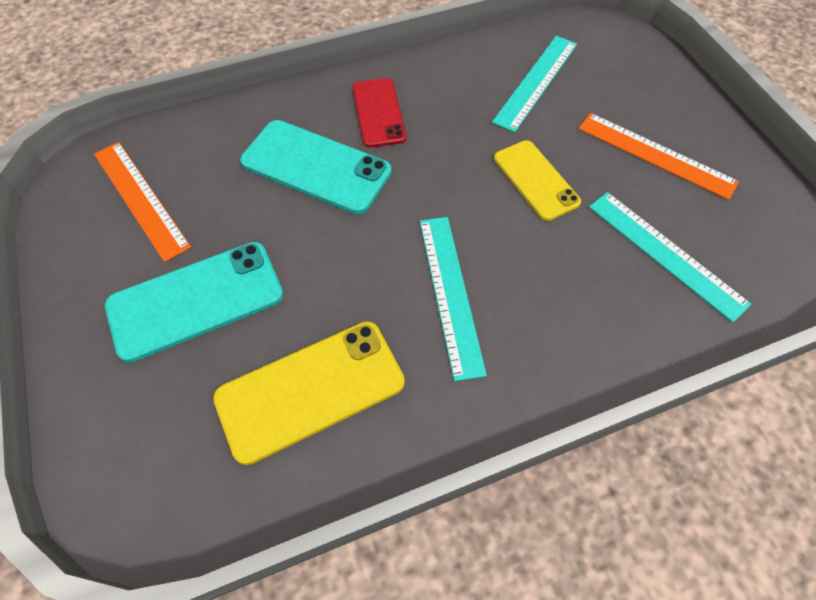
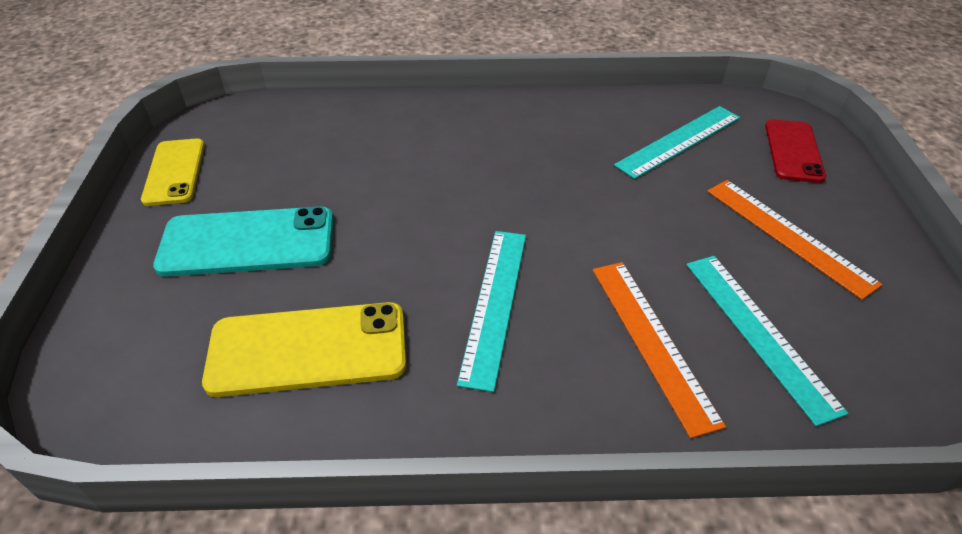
camera: 20 degrees right, 15 degrees down
orange ruler [94,142,191,262] -> orange ruler moved to [593,262,726,438]
turquoise phone [240,120,392,214] -> none
red phone [352,78,406,148] -> red phone moved to [765,119,826,183]
yellow phone [494,140,581,221] -> yellow phone moved to [141,138,205,206]

